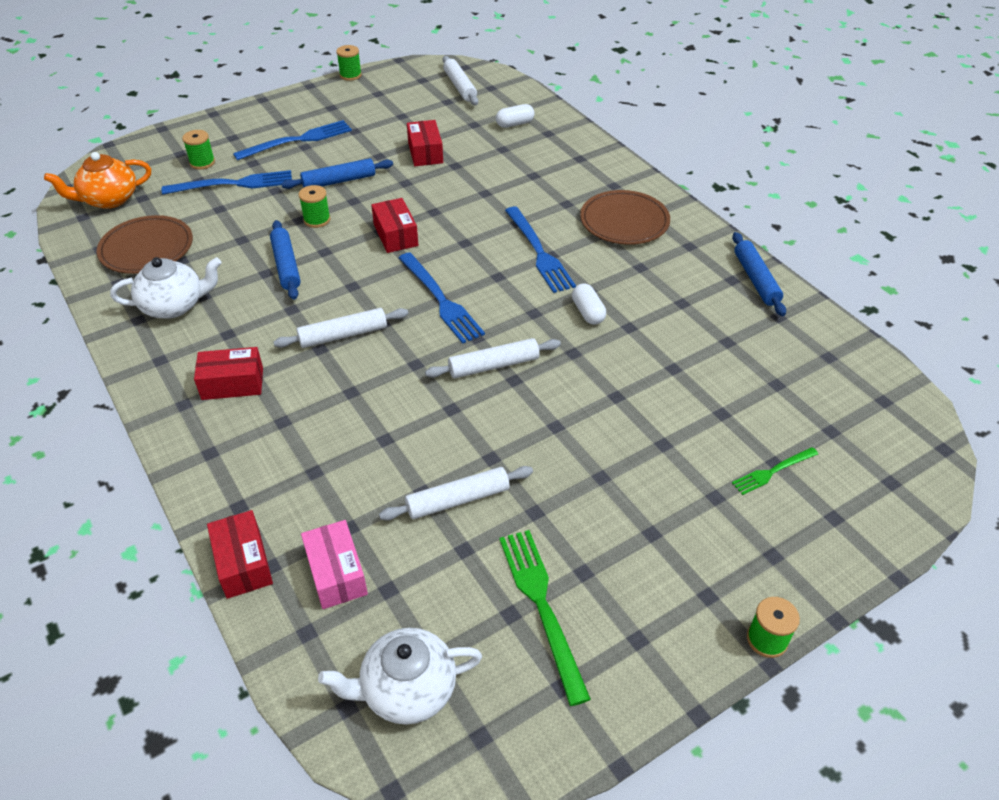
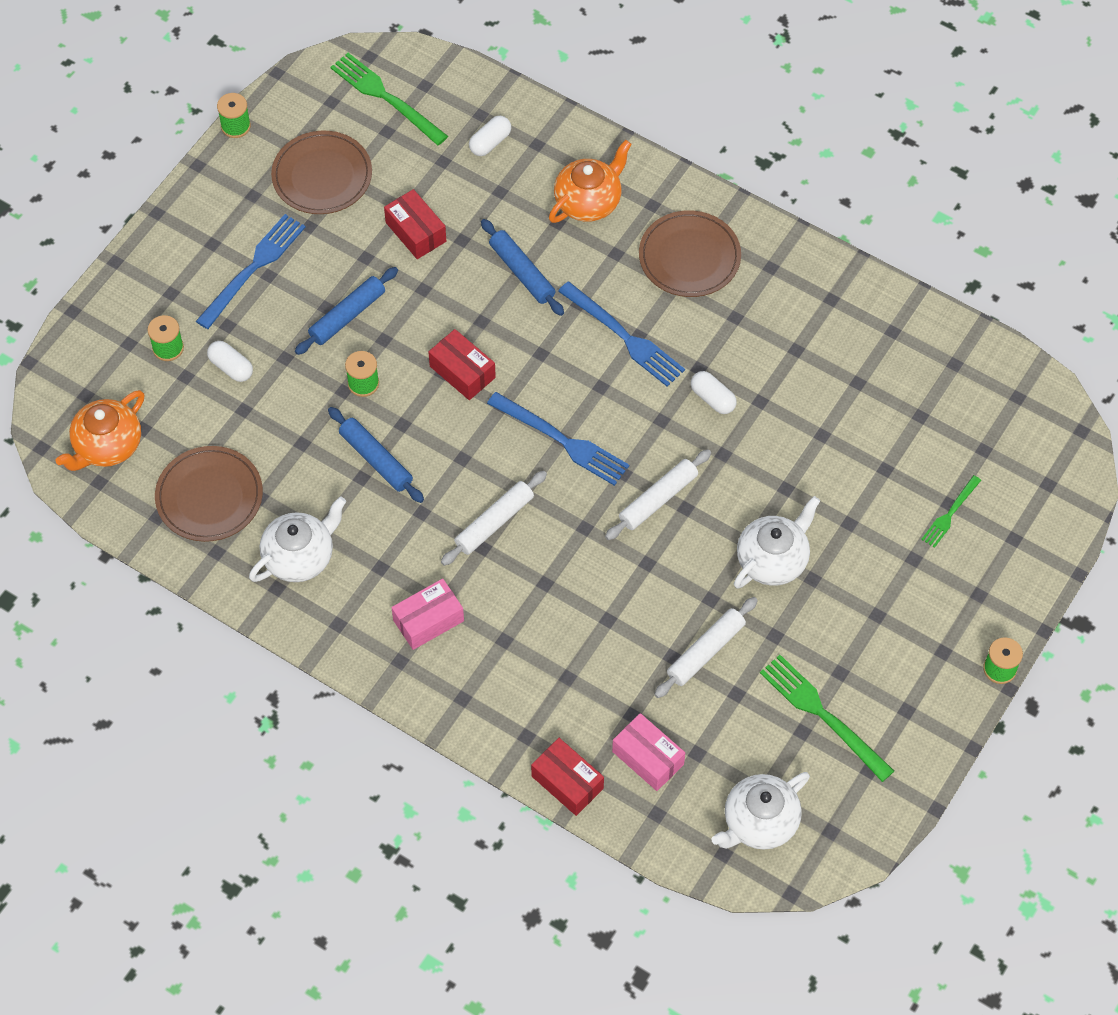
camera: 25 degrees left, 15 degrees up
blue fork [162,170,292,195] -> white capsule [207,341,253,382]
red box [194,347,263,400] -> pink box [391,579,464,650]
white rolling pin [442,56,478,105] -> green fork [330,53,448,146]
blue rolling pin [732,232,786,316] -> blue rolling pin moved to [481,219,564,316]
none -> brown plate [271,131,372,214]
none -> orange teapot [549,140,632,223]
none -> white teapot [734,496,820,589]

